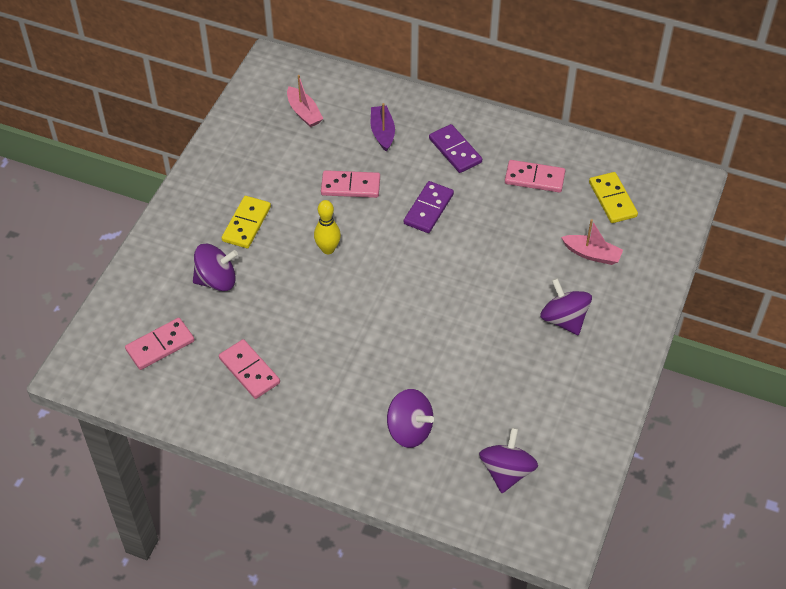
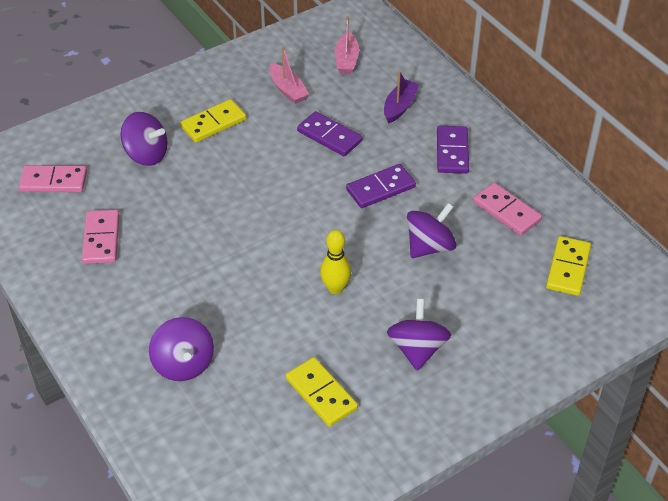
camera: 35 degrees right, 5 degrees down
yellow bowling pin [314,200,341,254] -> yellow bowling pin moved to [320,230,351,294]
pink domino [321,170,380,198] -> purple domino [297,111,363,156]
purple spinning top [479,428,538,493] -> purple spinning top moved to [407,203,457,258]
pink boat [561,219,623,265] -> pink boat moved to [269,47,309,104]
none -> yellow domino [286,357,358,427]

